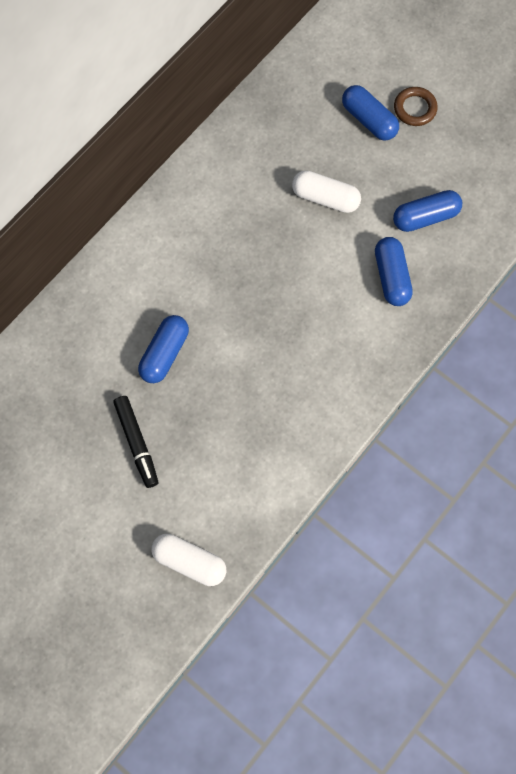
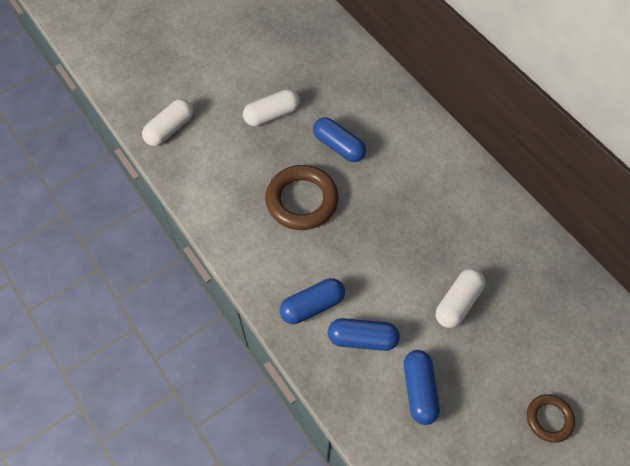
camera: 105 degrees right, 10 degrees down
black marker [113,396,158,488] -> white capsule [243,89,300,126]
blue capsule [342,85,399,141] -> blue capsule moved to [280,278,345,324]
none -> brown ring [265,165,338,230]

